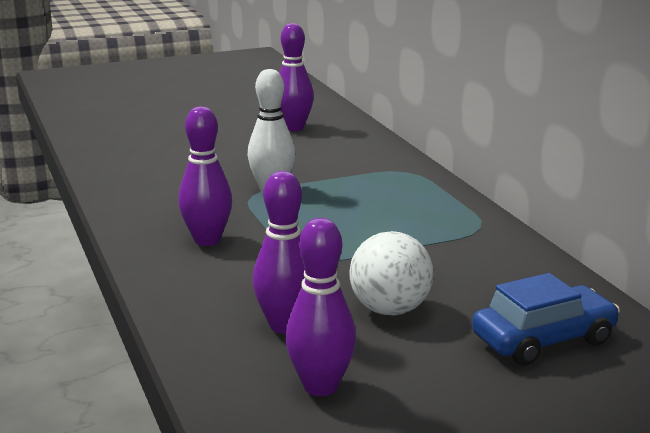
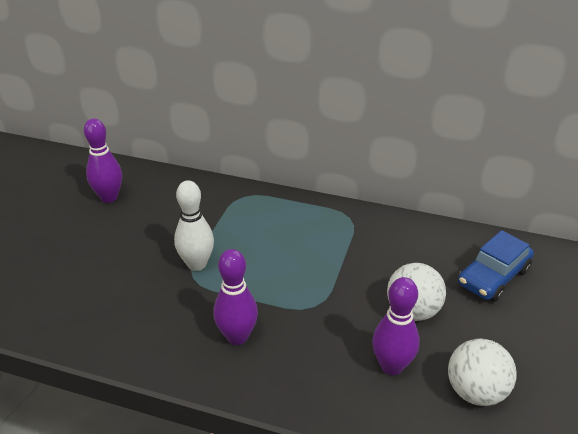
camera: 50 degrees left, 15 degrees up
purple bowling pin [285,218,356,396] -> white ball [448,339,516,406]
blue car [472,273,620,366] -> blue car turned 150 degrees counterclockwise [458,230,534,302]

